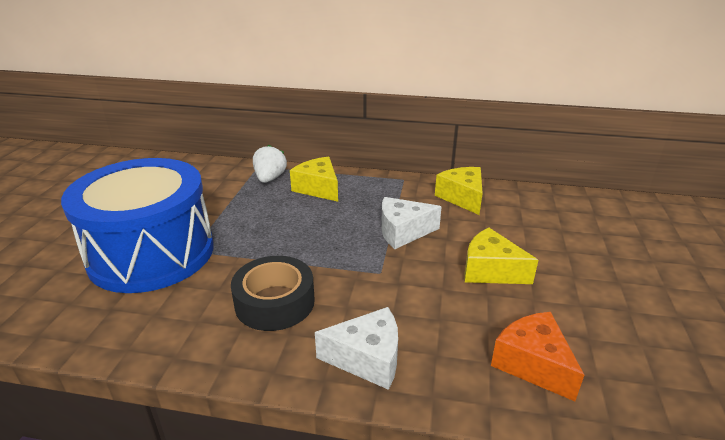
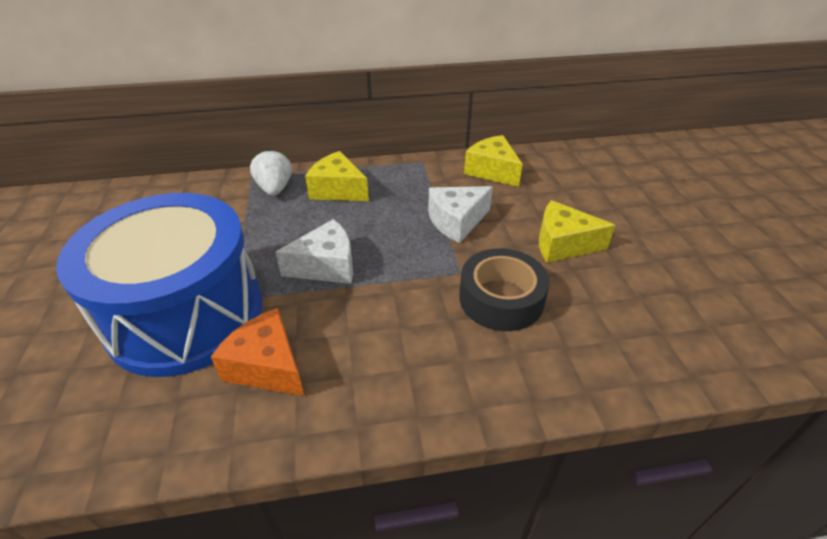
camera: 20 degrees left, 10 degrees up
black tape [231,256,315,331] -> black tape moved to [459,248,550,331]
white cheese [315,307,398,390] -> white cheese moved to [275,219,353,284]
orange cheese [491,312,584,401] -> orange cheese moved to [211,308,305,396]

